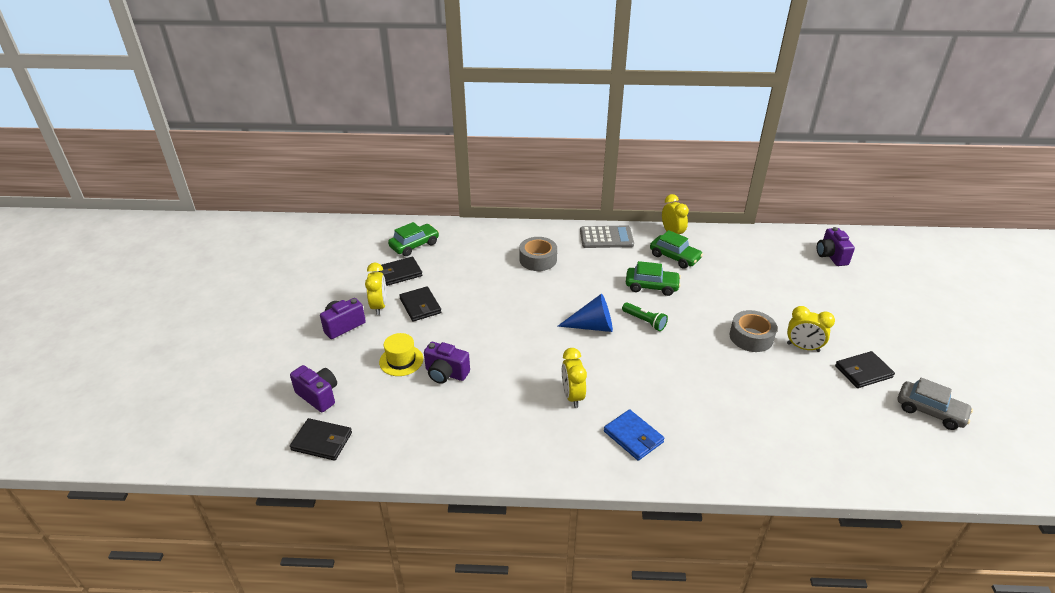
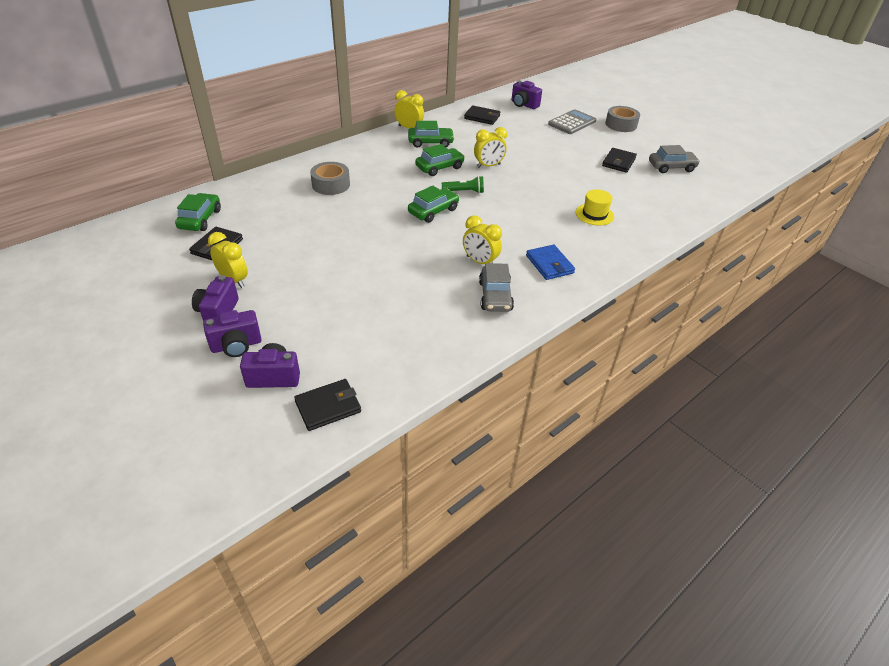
camera: 45 degrees left, 5 degrees up
yellow hat [379,333,423,376] -> yellow hat moved to [576,189,614,226]
black wallet [399,286,441,322] -> black wallet moved to [464,105,500,125]
purple camera [424,342,470,384] -> purple camera moved to [203,310,262,357]
blue cone [557,294,613,332] -> green car [408,186,459,223]
grey calculator [580,225,634,248] -> grey calculator moved to [548,109,596,134]
blue wallet [604,409,664,461] -> blue wallet turned 60 degrees clockwise [526,244,575,280]
grey tape [730,310,777,352] -> grey tape moved to [605,106,640,132]
yellow clock [787,306,835,352] -> yellow clock moved to [474,127,507,168]
none -> grey car [479,263,514,312]

